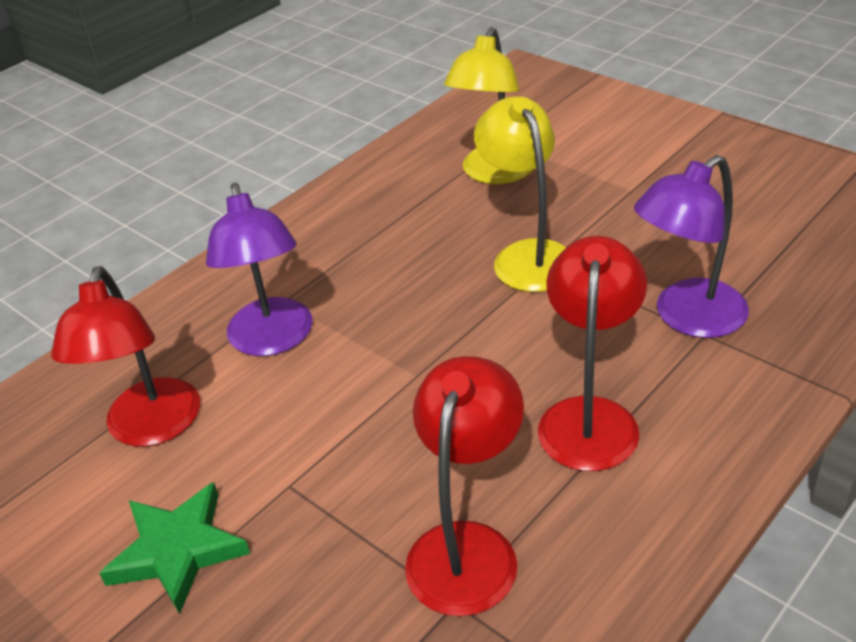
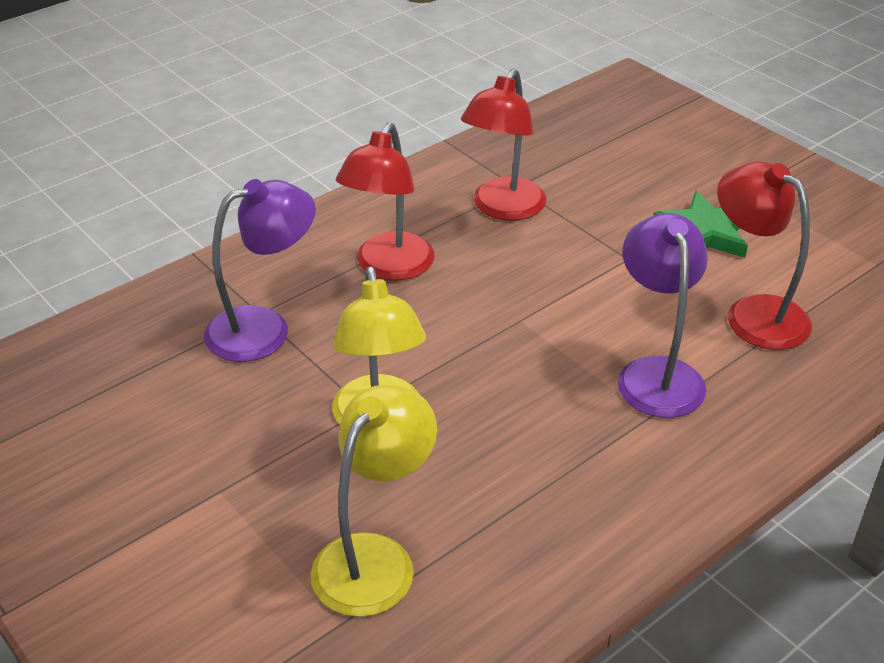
camera: 175 degrees left, 0 degrees up
red lamp [51,266,200,446] -> red lamp turned 45 degrees counterclockwise [717,161,812,350]

